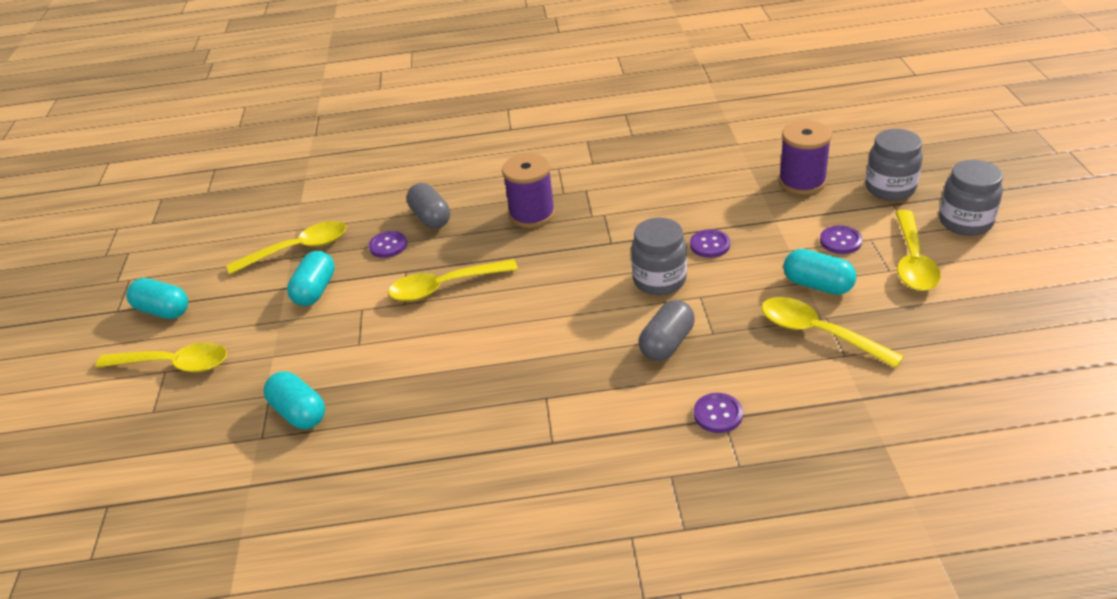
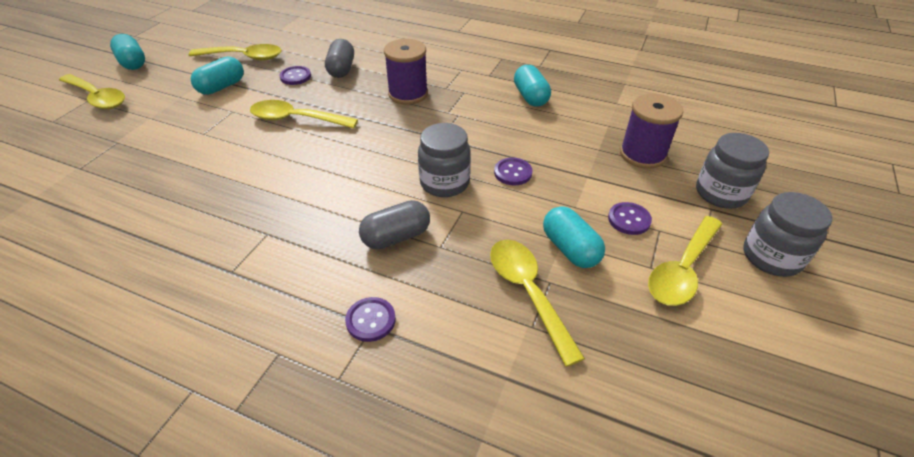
camera: 25 degrees right, 5 degrees up
turquoise capsule [264,371,325,429] -> turquoise capsule moved to [514,65,551,107]

